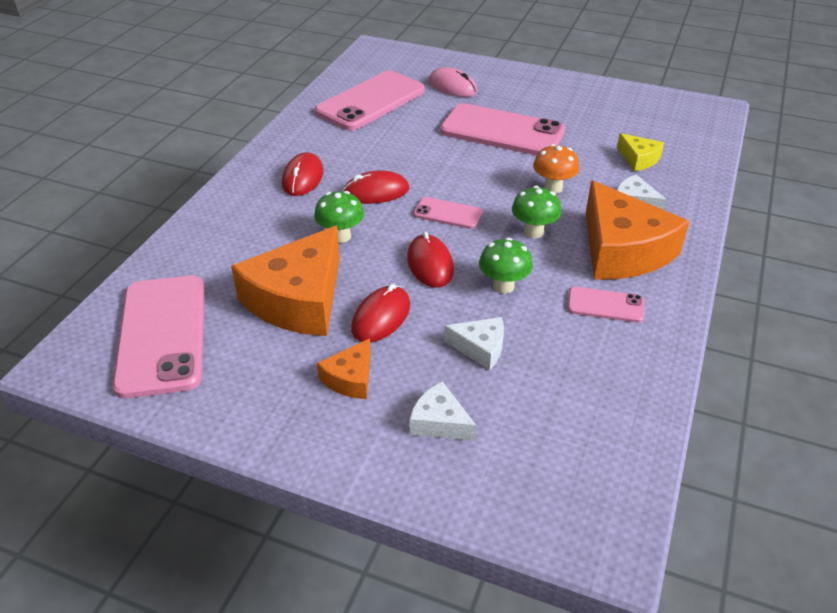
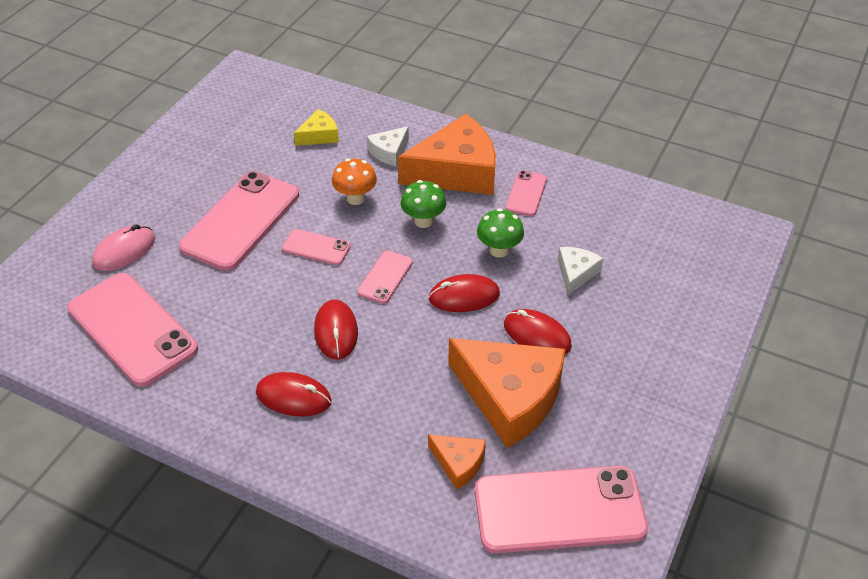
camera: 85 degrees left, 5 degrees up
green mushroom [314,191,364,243] -> none
orange cheese [317,338,371,399] -> orange cheese moved to [428,435,486,490]
white cheese [409,381,476,441] -> none
none -> pink phone [282,229,351,265]

